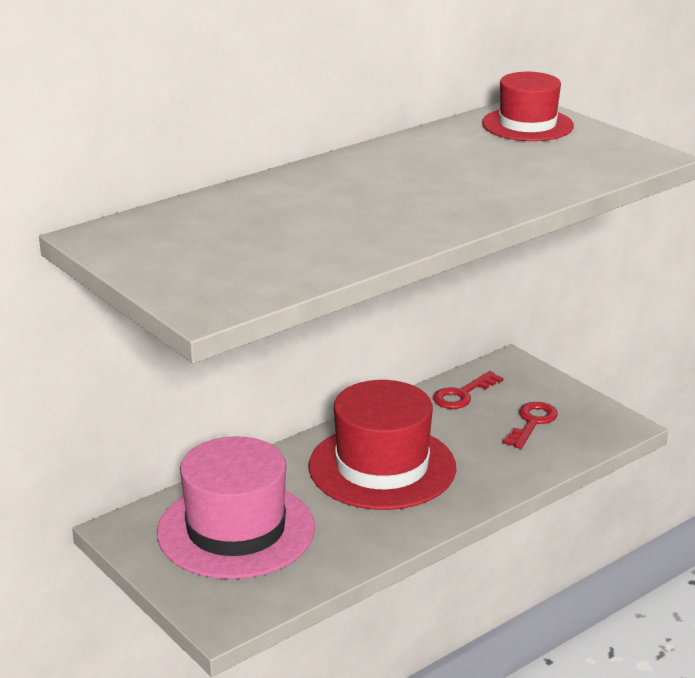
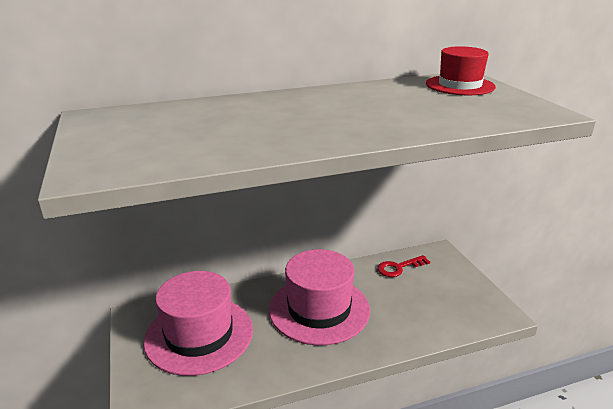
camera: 20 degrees right, 0 degrees up
red hat [308,380,456,510] -> pink hat [269,249,370,345]
red key [503,402,558,449] -> none

